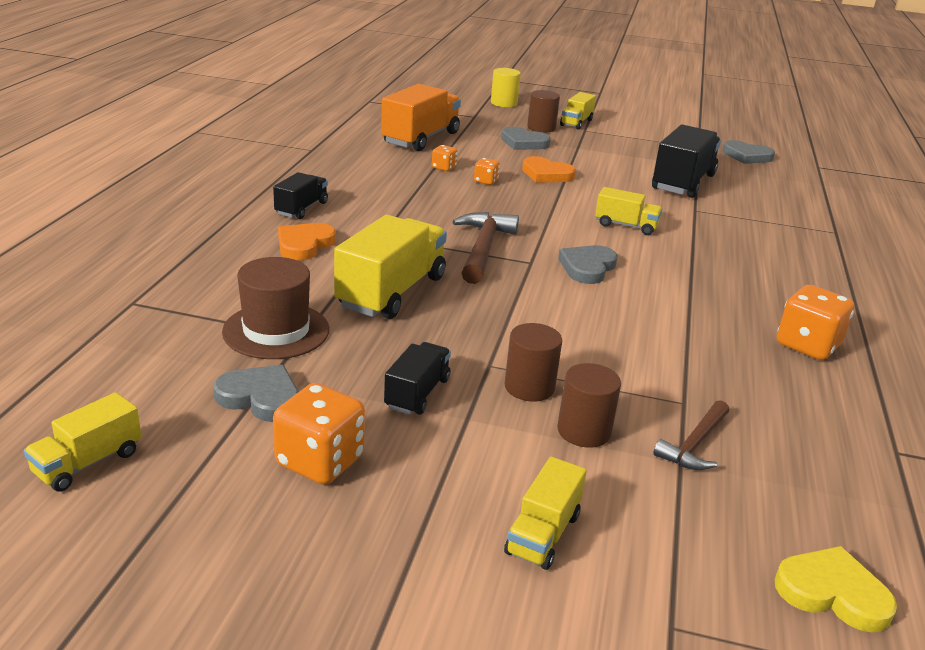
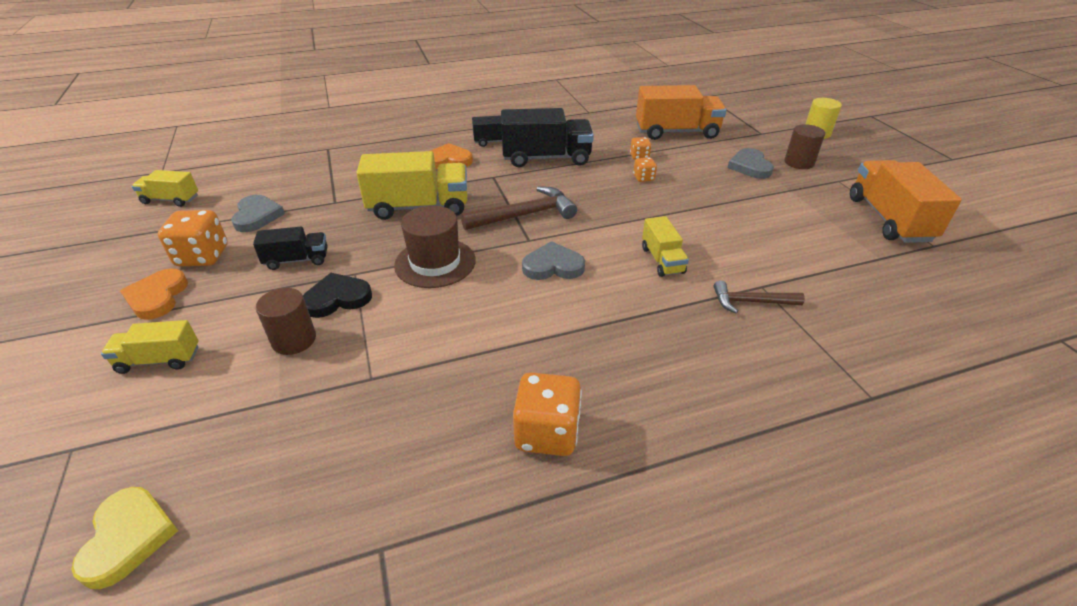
camera: 60 degrees right, 10 degrees up
brown hat [222,257,329,359] -> brown hat moved to [394,206,476,288]
brown cylinder [504,323,562,401] -> black heart [303,273,372,318]
orange heart [522,156,576,183] -> orange heart moved to [120,268,188,320]
yellow truck [560,92,596,130] -> none
black truck [652,125,721,198] -> black truck moved to [501,108,594,167]
brown hammer [653,400,729,470] -> brown hammer moved to [714,280,805,314]
grey heart [722,140,775,164] -> none
none -> orange truck [850,160,962,243]

